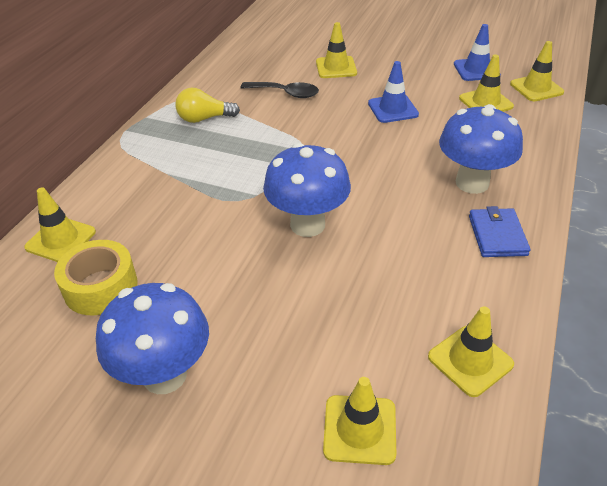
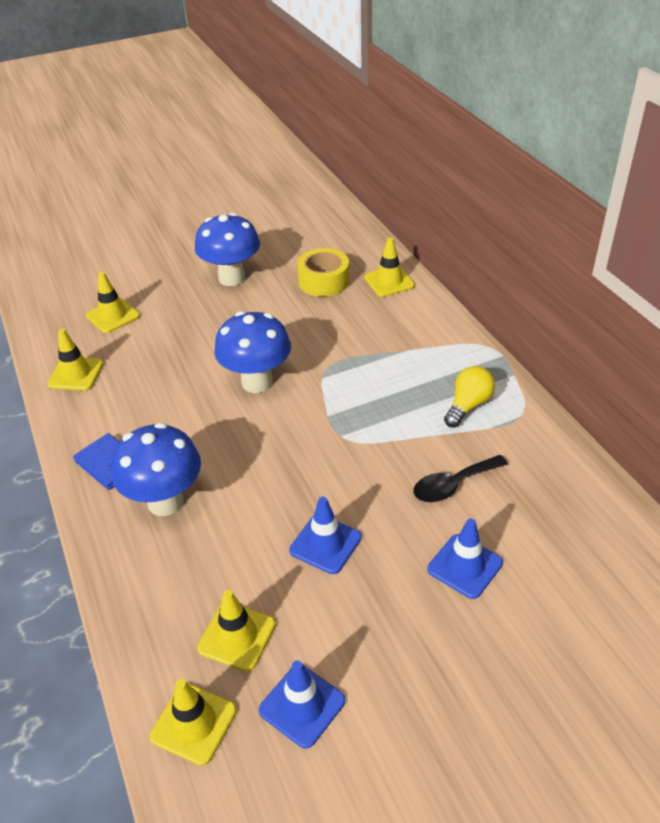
camera: 135 degrees right, 0 degrees up
yellow traffic cone [316,22,357,78] -> blue traffic cone [427,518,503,599]

